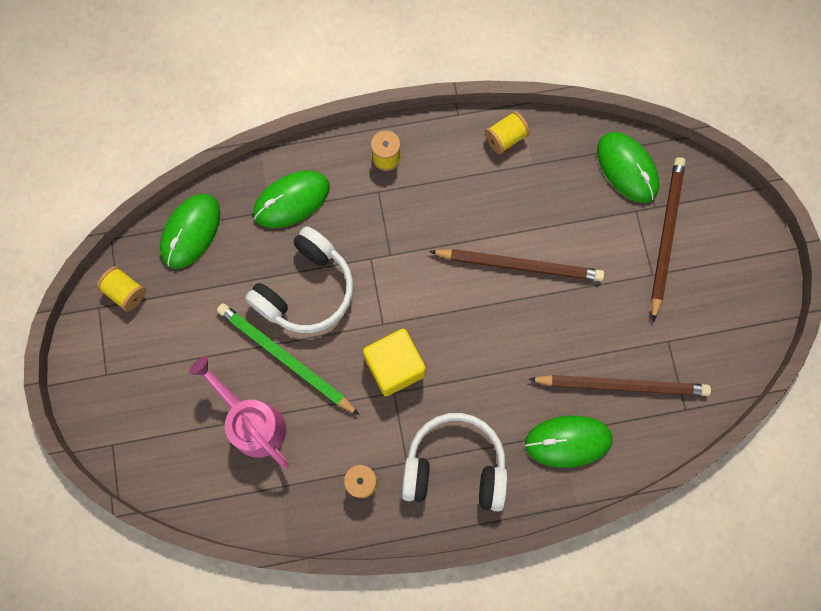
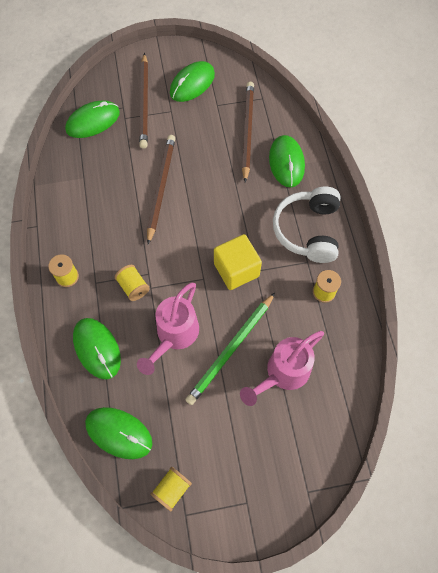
camera: 90 degrees left, 10 degrees down
white headphones [245,226,354,333] -> pink watering can [137,283,199,375]
yellow spool [485,111,530,154] -> yellow spool moved to [115,265,150,301]
brown pencil [651,157,686,322] -> brown pencil turned 105 degrees counterclockwise [139,53,148,149]
none -> green mouse [170,61,215,102]

